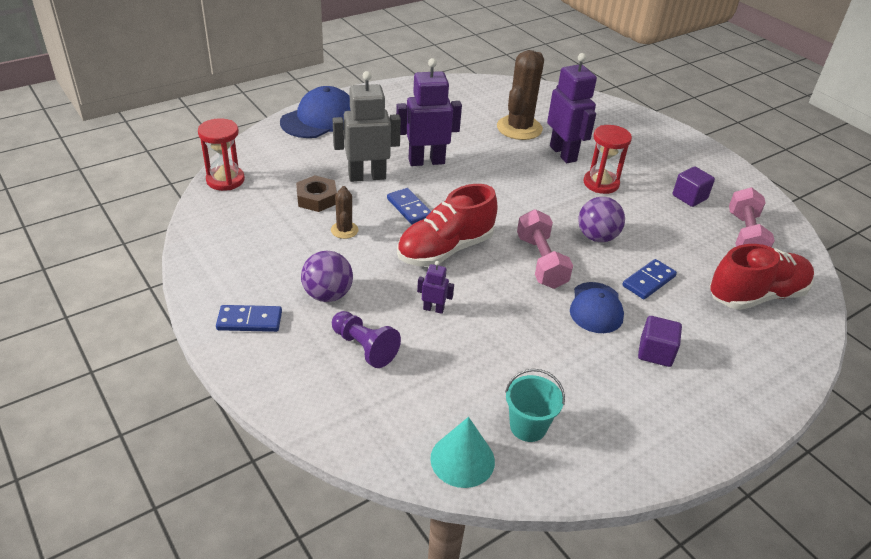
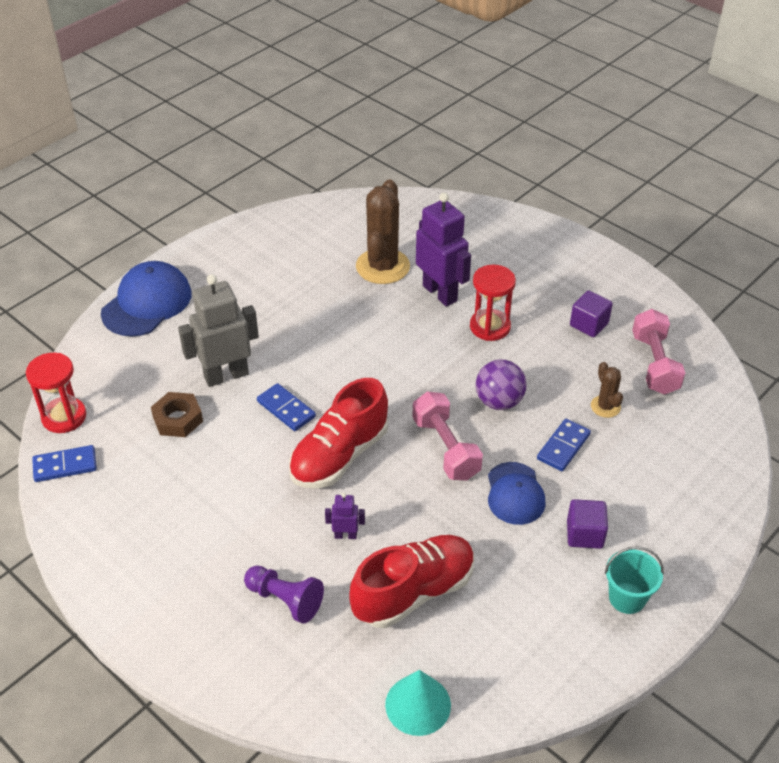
camera: 10 degrees left, 5 degrees up
blue domino [216,305,282,332] -> blue domino moved to [32,445,97,482]
purple ball [301,251,353,302] -> none
brown cactus [331,186,359,239] -> brown cactus moved to [591,362,623,418]
purple robot [396,58,462,166] -> none
turquoise bucket [505,369,565,442] -> turquoise bucket moved to [605,546,664,614]
red shoe [709,244,814,310] -> red shoe moved to [349,535,475,628]

